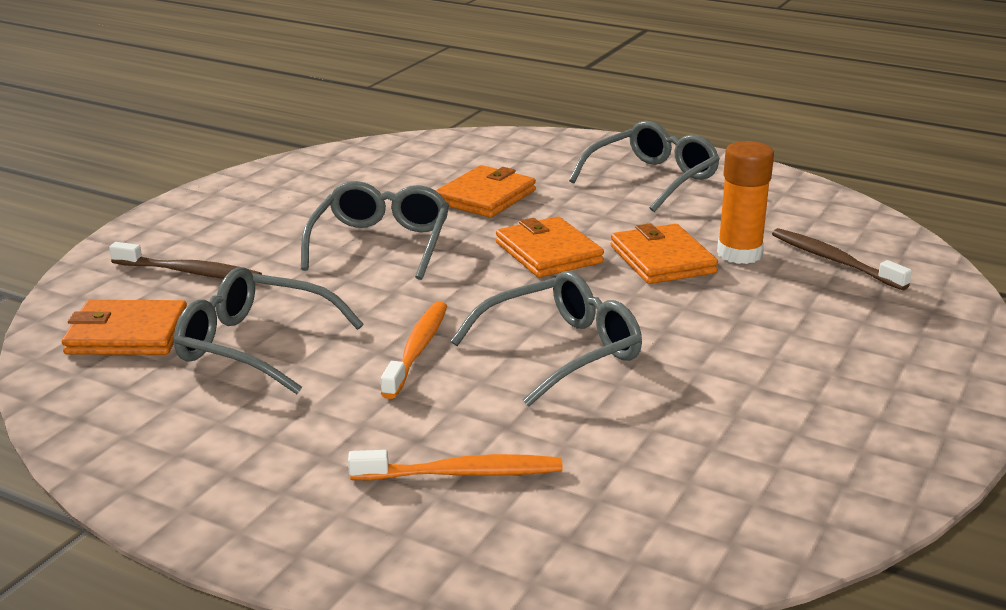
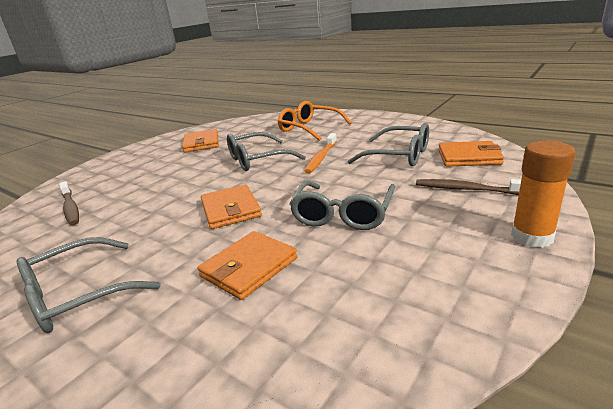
camera: 170 degrees left, 0 degrees up
orange toothbrush [348,450,563,481] -> orange glasses [278,101,352,141]
orange wallet [610,223,718,284] -> orange wallet moved to [182,129,219,152]
orange glue stick [717,141,774,264] -> orange glue stick moved to [511,140,576,248]

